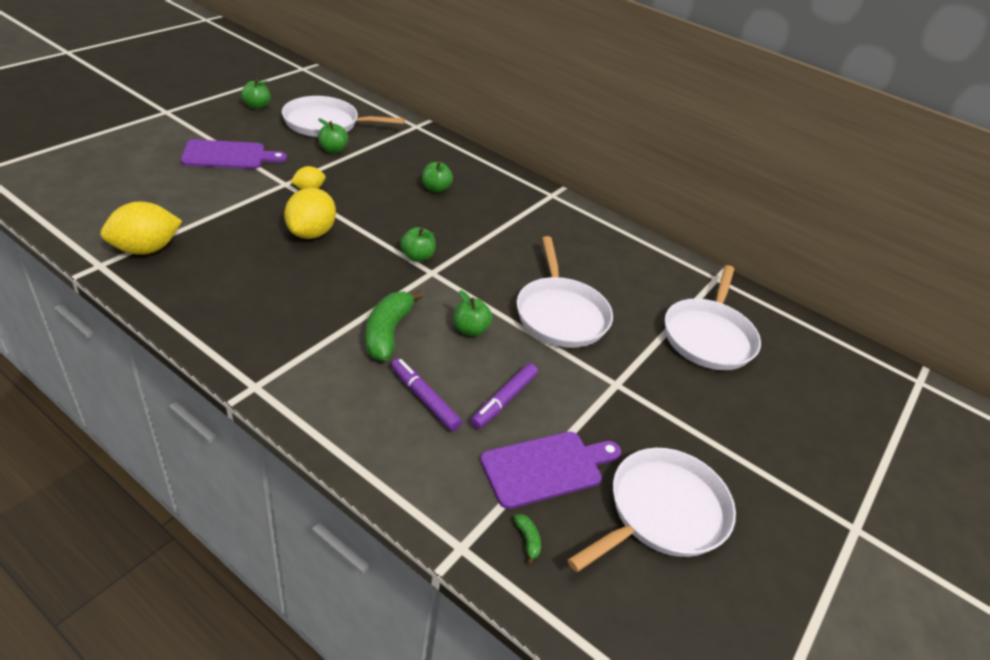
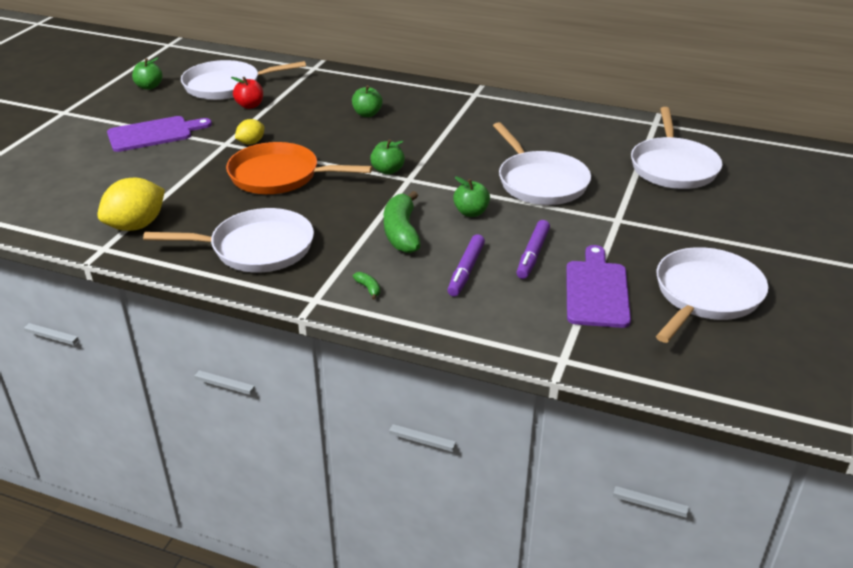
camera: 10 degrees left, 5 degrees down
yellow lemon [284,188,336,239] -> orange pan [226,142,372,194]
green apple [318,119,348,153] -> red apple [231,77,263,109]
purple marker [391,358,462,431] -> purple marker turned 105 degrees counterclockwise [448,234,485,296]
purple cutting board [480,432,621,509] -> purple cutting board turned 45 degrees counterclockwise [566,245,631,328]
green banana [514,514,541,565] -> green banana moved to [353,272,380,300]
none -> white pan [143,208,314,272]

